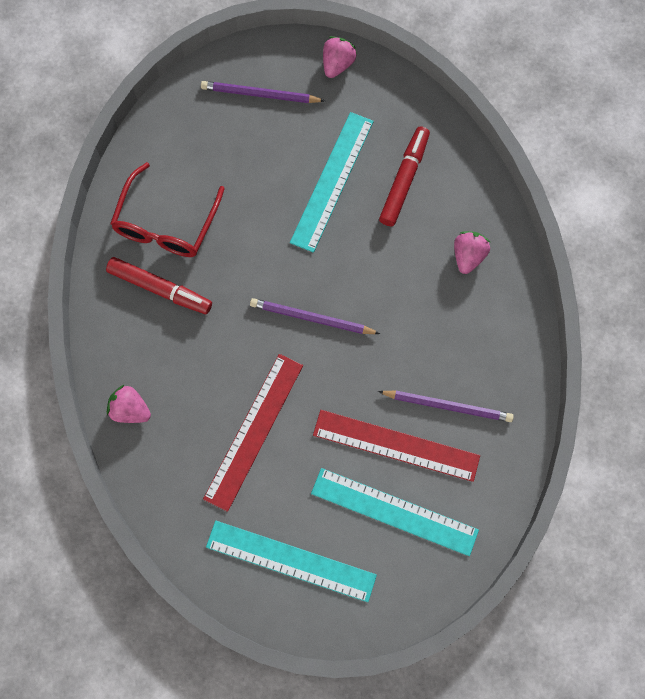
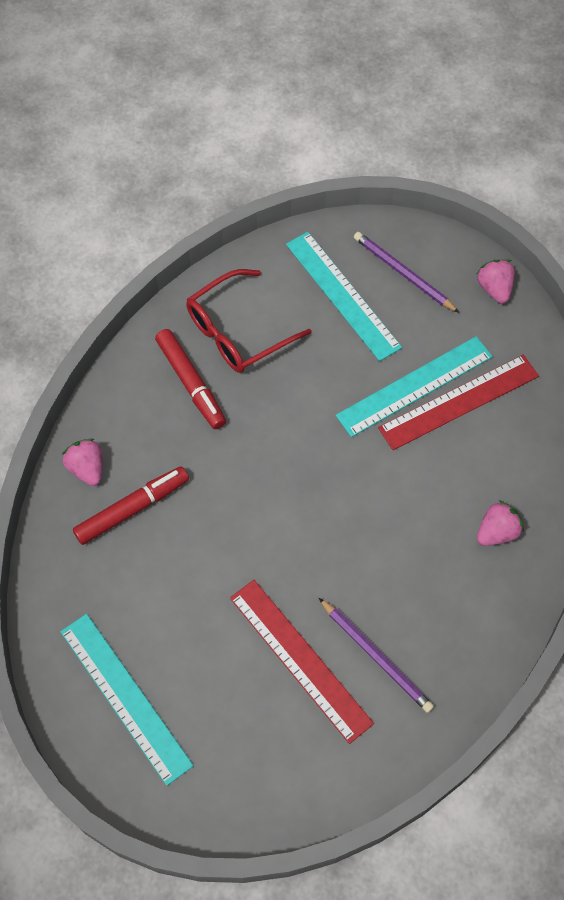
camera: 35 degrees right, 10 degrees down
red ruler [203,354,303,512] -> red ruler moved to [378,355,539,450]
purple pencil [250,298,380,334] -> none
turquoise ruler [311,468,479,556] -> turquoise ruler moved to [286,232,402,361]
pink strawberry [323,36,357,78] -> pink strawberry turned 75 degrees counterclockwise [477,259,515,304]
red marker [379,126,430,226] -> red marker moved to [73,466,189,545]

